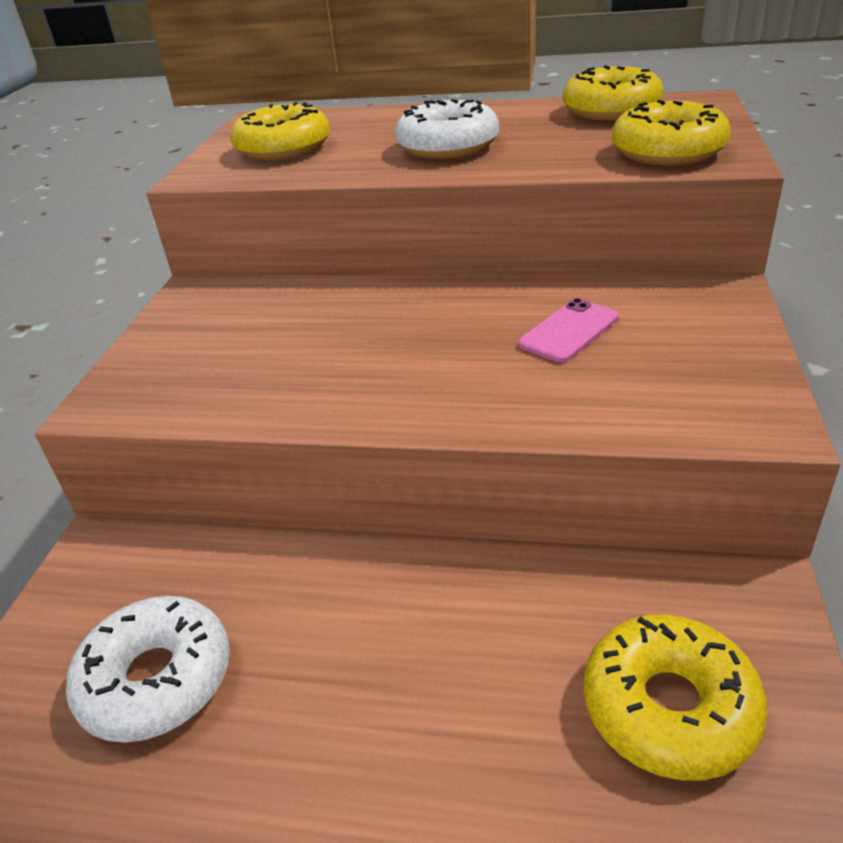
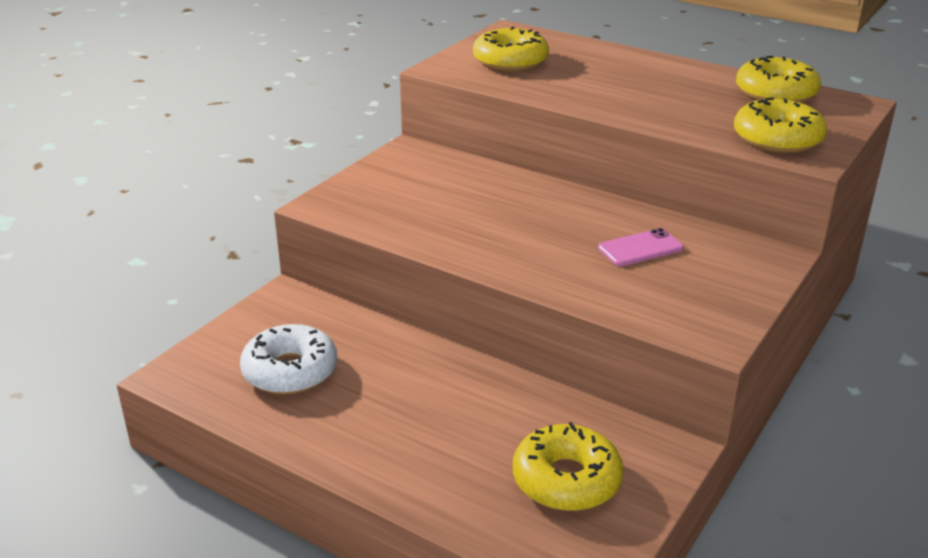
camera: 20 degrees right, 5 degrees down
white donut [395,99,499,159] -> none

